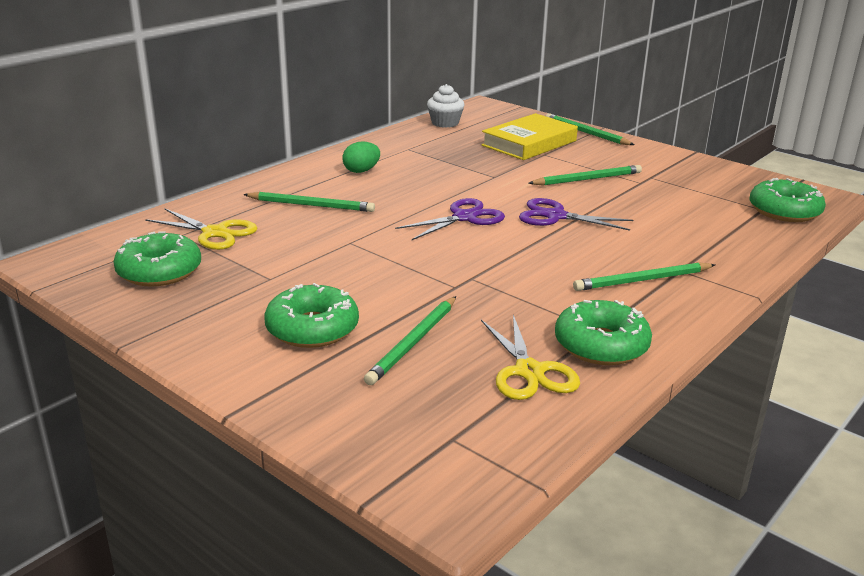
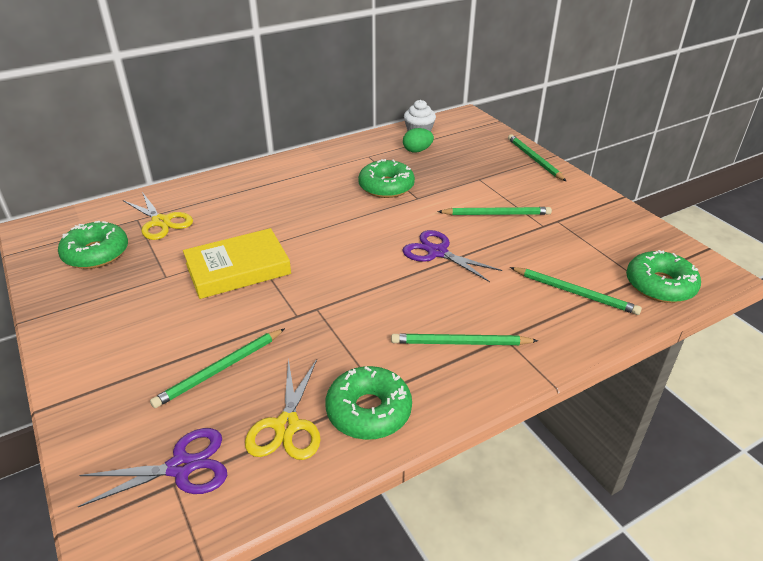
camera: 20 degrees right, 10 degrees up
green pencil [243,192,375,212] -> green pencil moved to [510,267,642,315]
green donut [264,283,359,348] -> green donut moved to [358,159,415,198]
green egg [342,141,380,173] -> green egg moved to [403,128,434,152]
purple scissors [395,198,505,240] -> purple scissors moved to [78,428,227,507]
yellow book [481,113,578,160] -> yellow book moved to [183,228,291,299]

